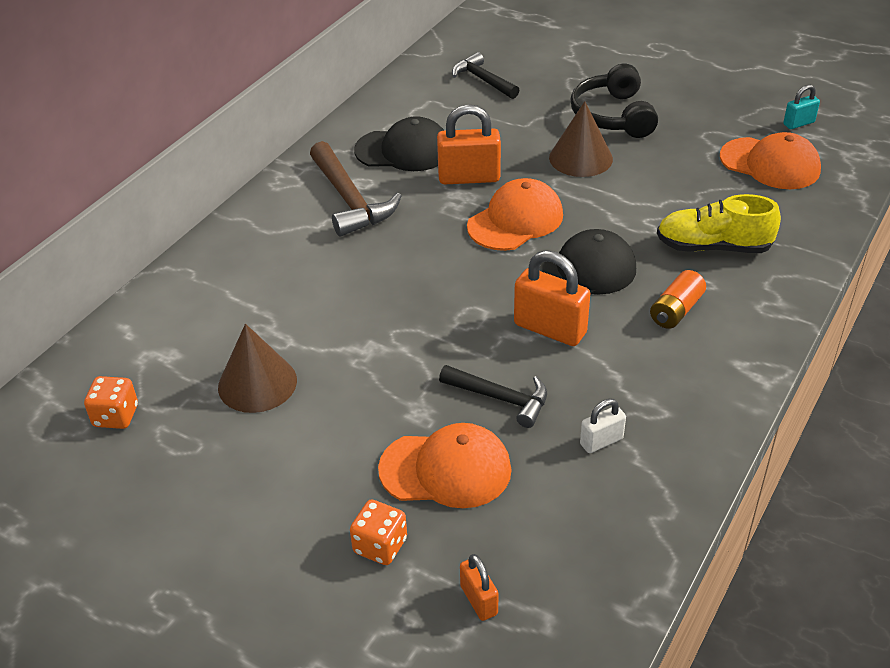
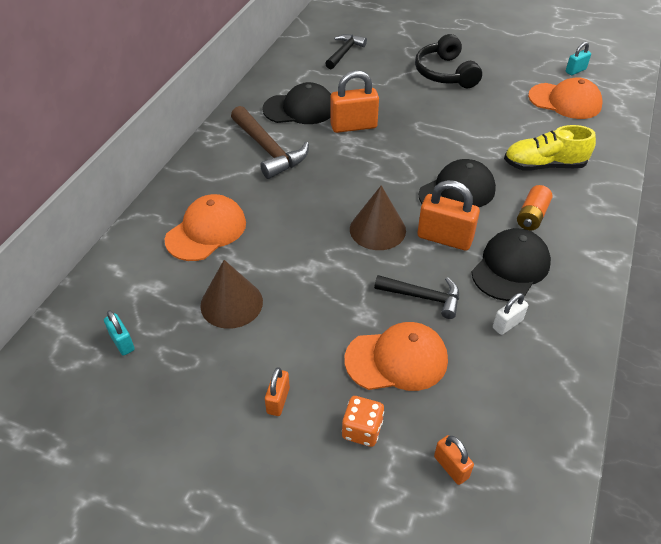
camera: 10 degrees left, 5 degrees up
orange dice [84,376,138,429] -> turquoise padlock [104,310,135,356]
black hammer [452,52,519,99] -> black hammer turned 75 degrees clockwise [325,34,367,69]
orange cap [467,178,563,251] -> orange cap moved to [165,194,246,261]
brown cone [549,101,613,177] -> brown cone moved to [350,185,406,250]
none -> orange padlock [265,367,290,416]
none -> black cap [471,228,551,301]

